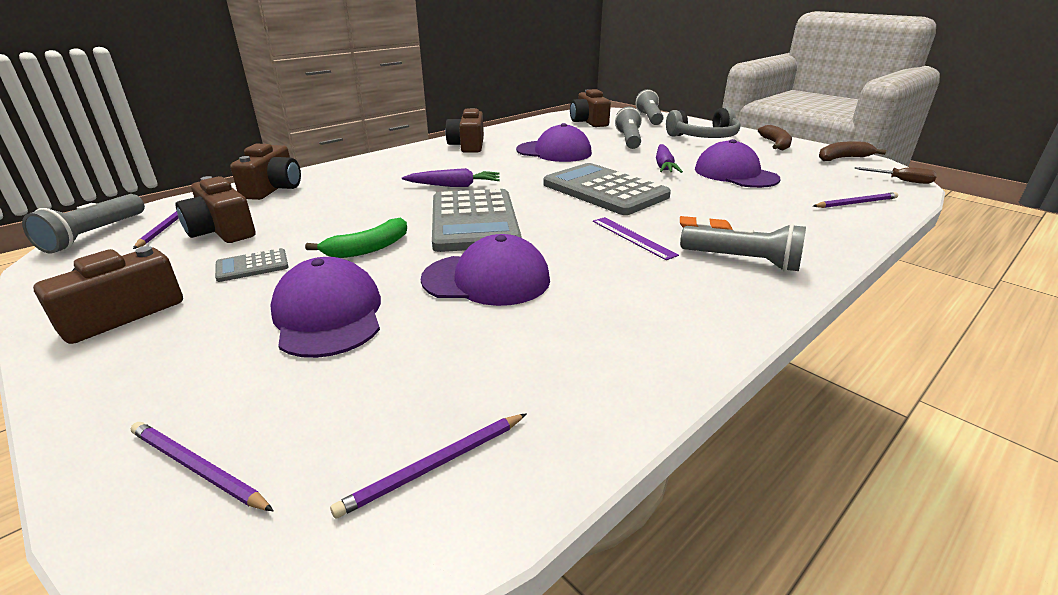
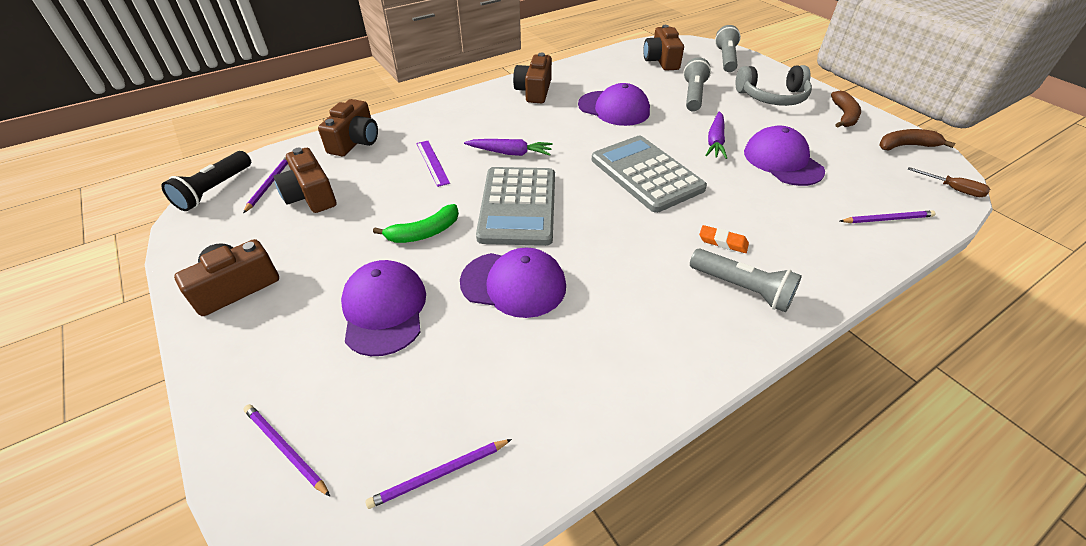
camera: 10 degrees right, 15 degrees up
grey flashlight [22,194,145,253] -> black flashlight [161,151,251,211]
grey calculator [215,248,288,282] -> none
purple ruler [593,217,679,260] -> purple ruler moved to [416,141,450,187]

